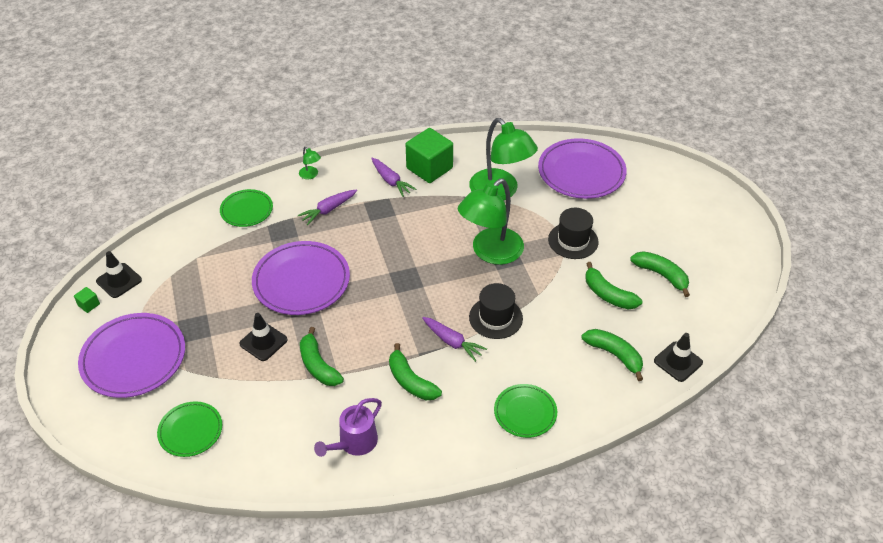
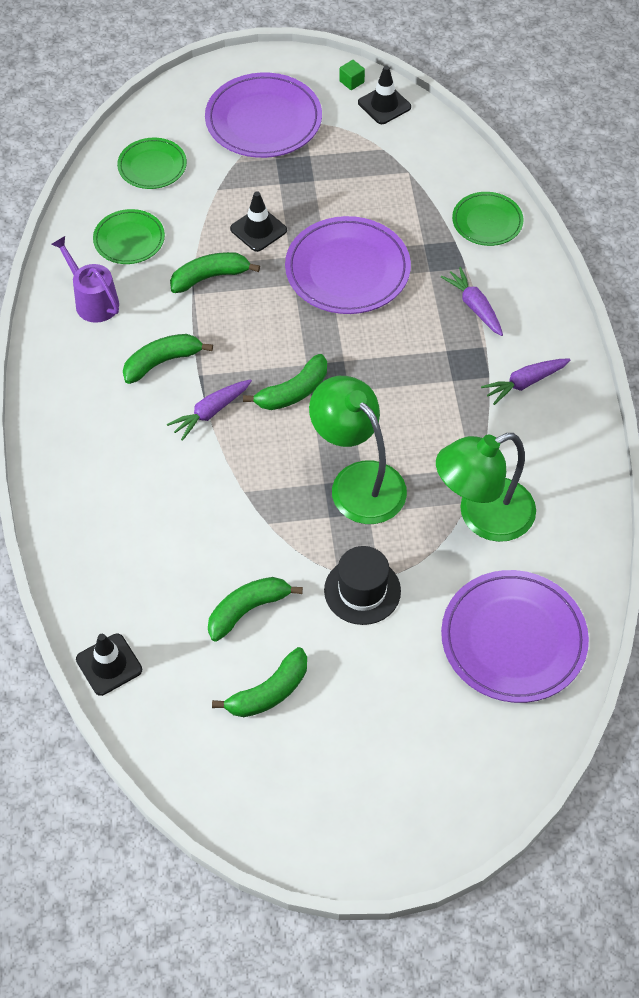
camera: 100 degrees right, 10 degrees up
green lamp [299,147,321,179] -> none
green cube [406,128,453,183] -> none
black hat [469,283,523,339] -> none
green plate [494,384,557,438] -> green plate moved to [93,209,165,264]
green banana [582,329,643,381] -> green banana moved to [243,354,327,410]

